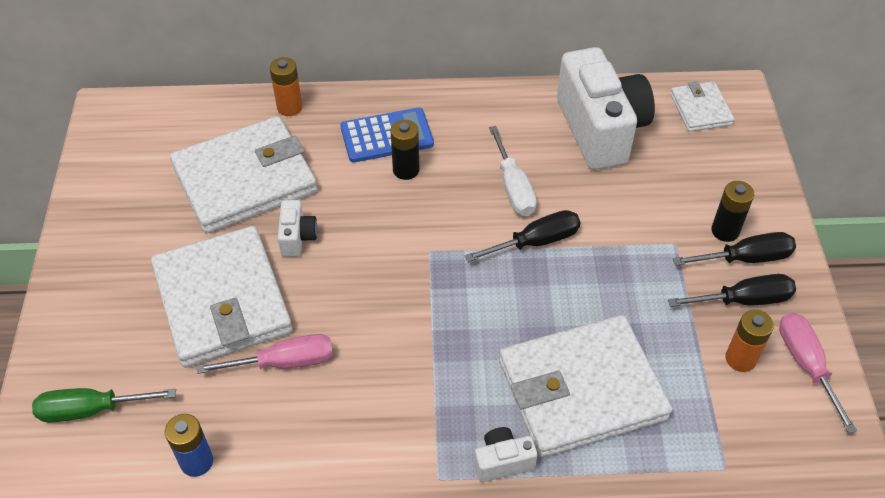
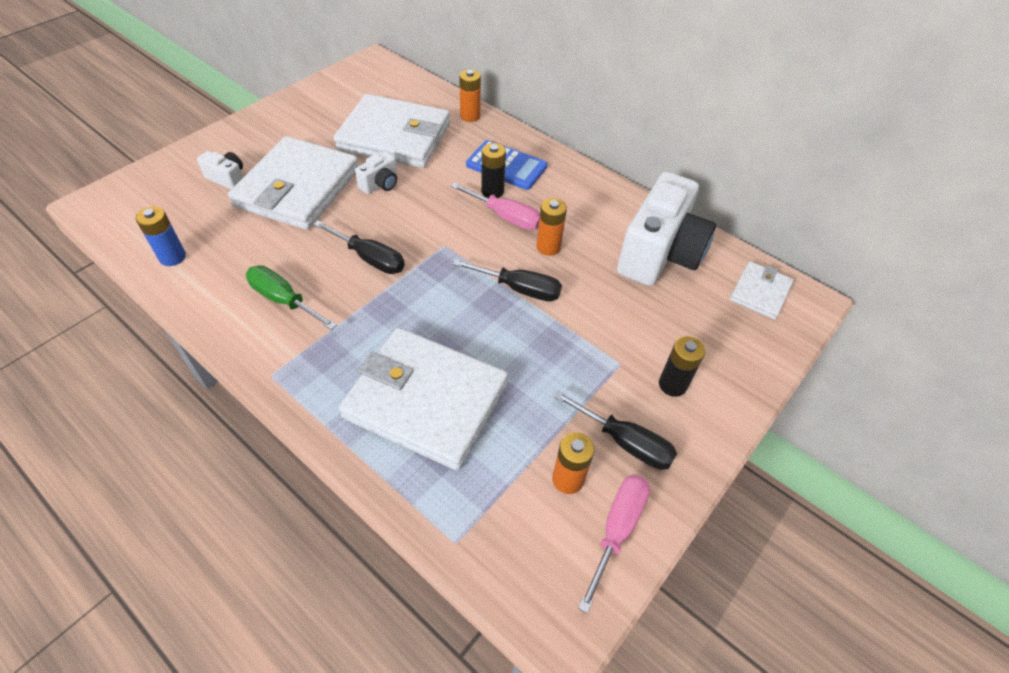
camera: 40 degrees right, 0 degrees up
green screwdriver [32,388,176,422] -> green screwdriver moved to [246,265,337,330]
pink screwdriver [197,334,333,374] -> pink screwdriver moved to [451,183,540,230]
white camera [474,427,538,482] -> white camera moved to [197,151,243,189]
white screwdriver [489,126,537,216] -> orange battery [537,198,567,256]
black screwdriver [673,232,796,266] -> black screwdriver moved to [313,220,405,274]

